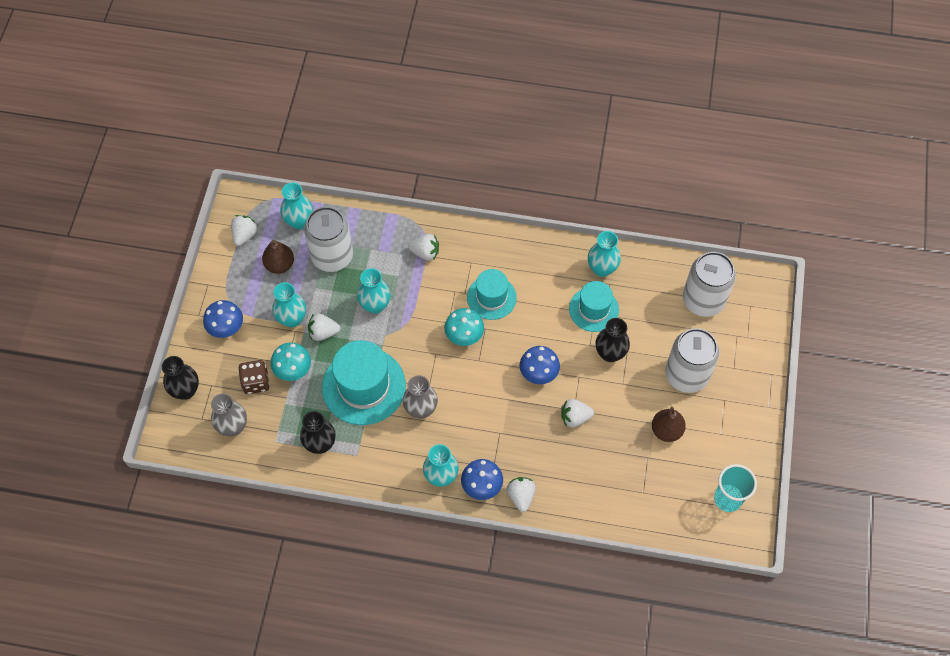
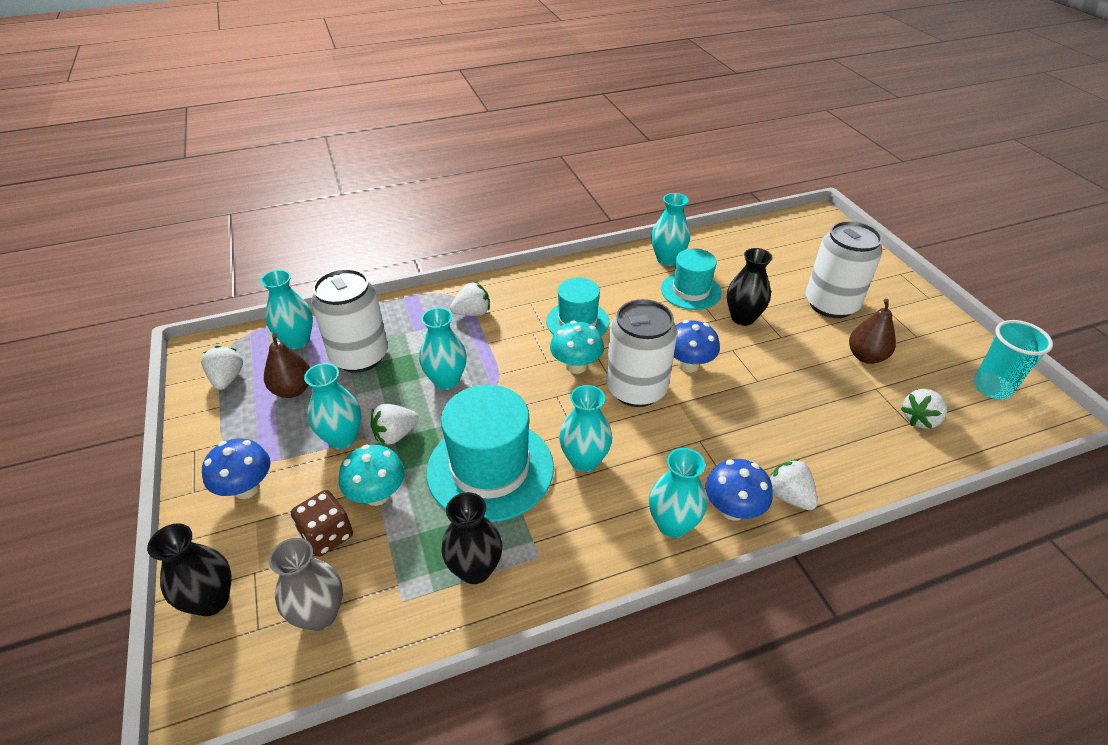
camera: 30 degrees left, 20 degrees down
grey vase [403,375,438,419] -> turquoise vase [559,385,612,472]
white strawberry [561,399,594,427] -> white strawberry moved to [901,389,947,429]
white can [683,252,736,317] -> white can moved to [606,299,677,407]

